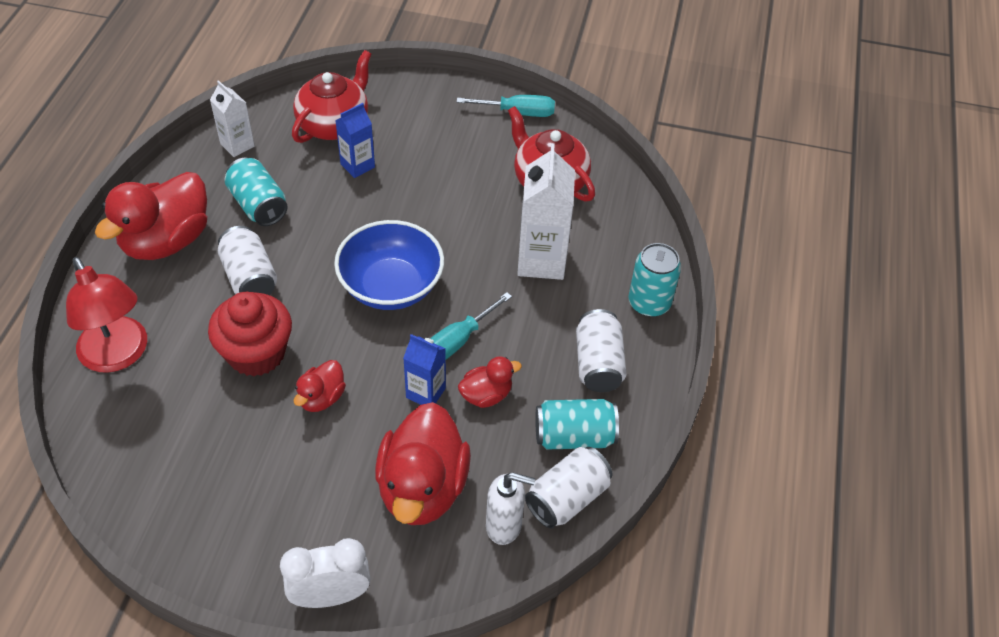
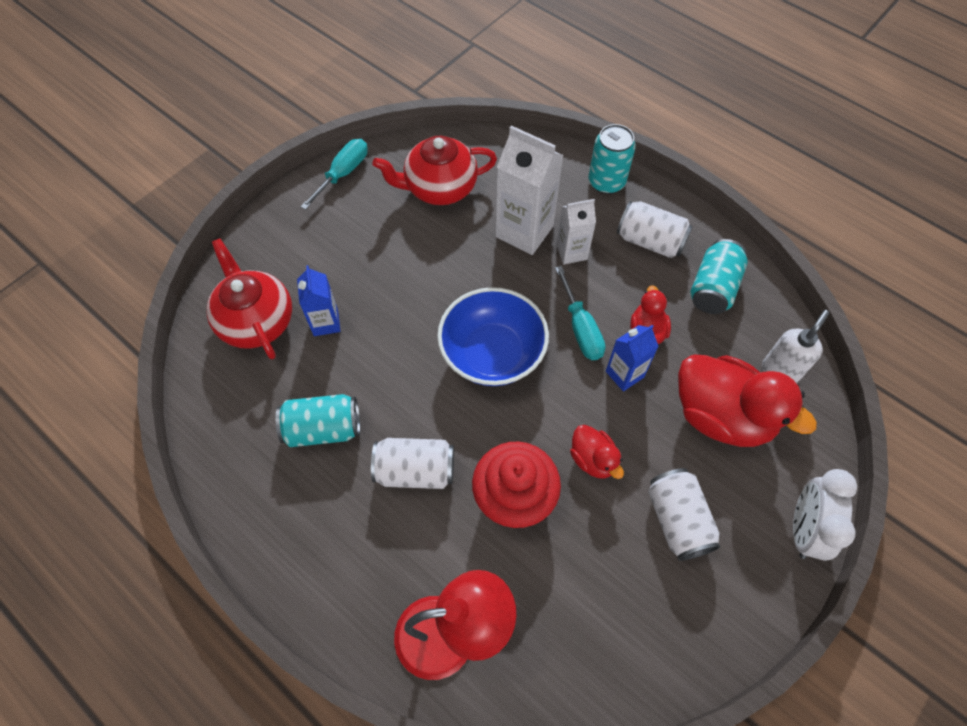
camera: 60 degrees left, 10 degrees up
red duck [95,172,207,260] -> none
white carton [210,80,255,157] -> white carton moved to [556,199,596,264]
white can [525,447,613,529] -> white can moved to [648,468,720,561]

